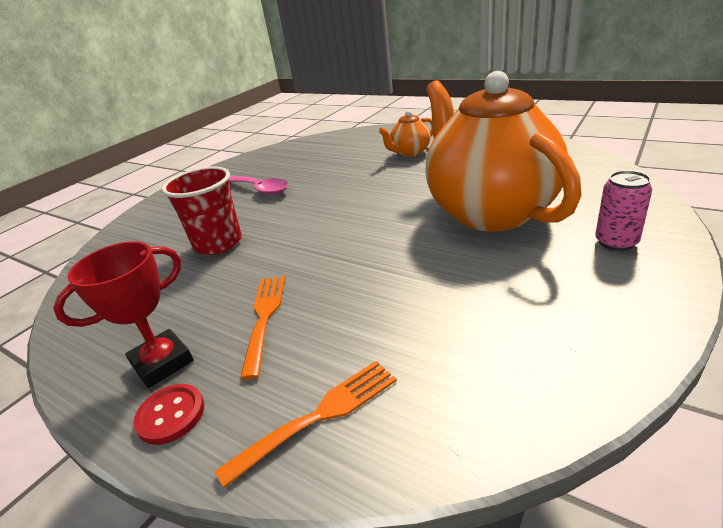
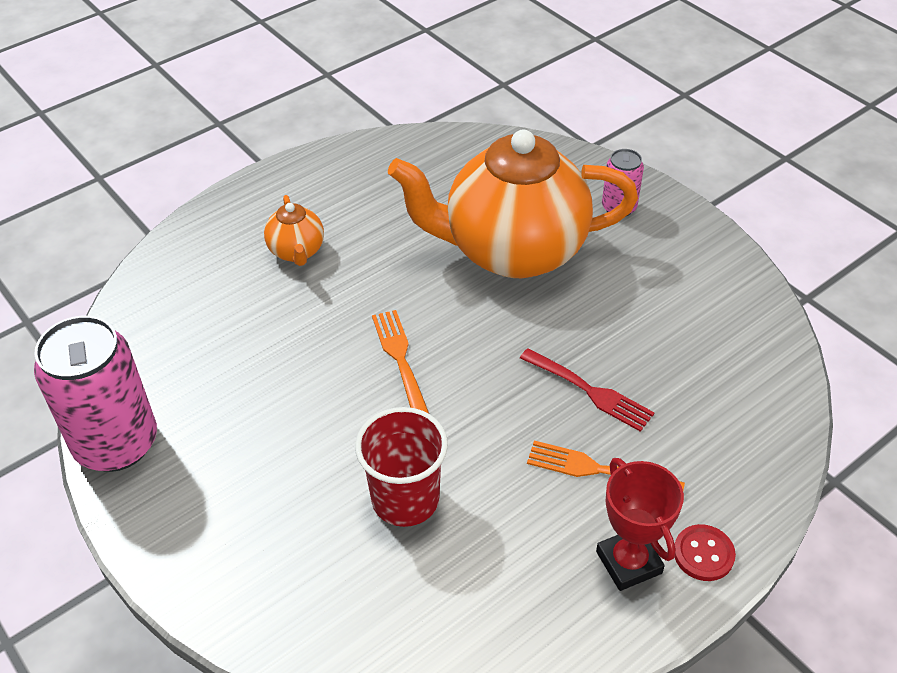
camera: 75 degrees left, 15 degrees up
orange fork [215,361,397,488] -> orange fork moved to [372,310,429,414]
pink spoon [229,176,289,195] -> none
none -> pink can [34,316,157,472]
none -> red fork [520,348,655,432]

